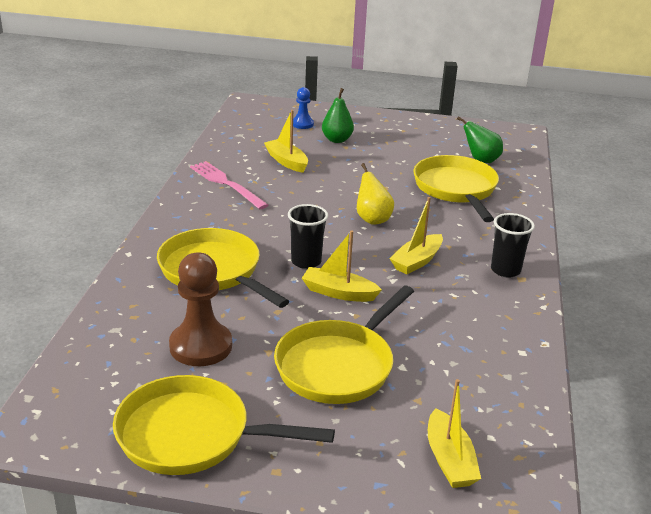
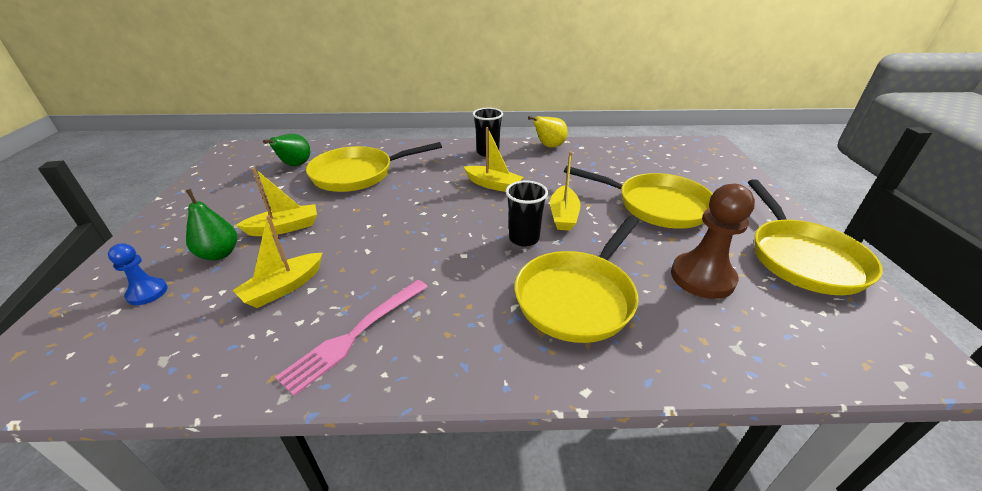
camera: 100 degrees left, 5 degrees up
yellow pear [357,163,394,225] -> yellow pear moved to [528,116,568,148]
yellow boat [428,379,481,488] -> yellow boat moved to [236,167,317,236]

